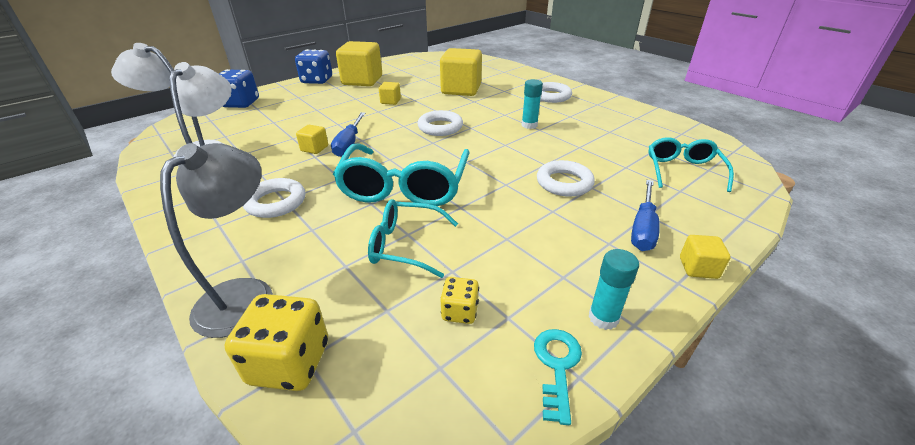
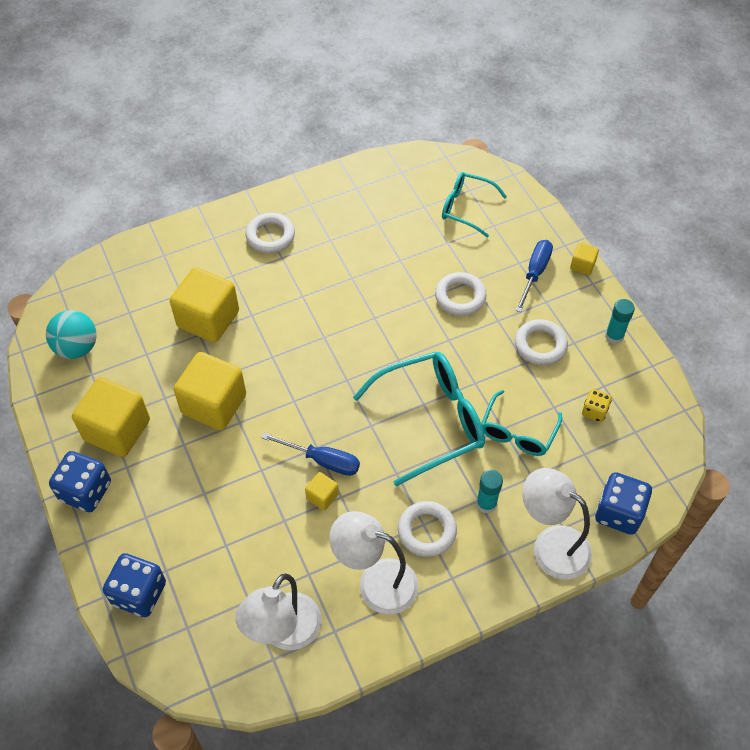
camera: 75 degrees left, 20 degrees up
grey lamp [160,143,273,338] -> white lamp [522,468,592,579]
yellow dice [225,294,328,391] -> blue dice [595,472,652,535]
turquoise glasses [333,143,470,206] -> turquoise glasses turned 45 degrees counterclockwise [353,352,485,486]
yellow cube [379,82,401,105] -> yellow cube [174,352,246,430], size x2.18
white ring [417,110,463,136] -> white ring moved to [515,319,568,365]
turquoise glue stick [521,79,543,129] -> turquoise glue stick moved to [476,470,503,513]
turquoise key [534,329,582,425] -> none
blue screwdriver [631,180,660,251] -> blue screwdriver turned 105 degrees counterclockwise [515,240,553,312]
none -> turquoise ball [46,310,97,359]

